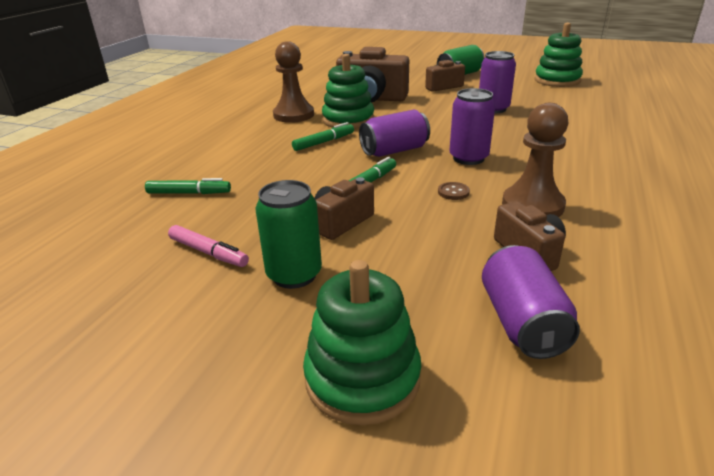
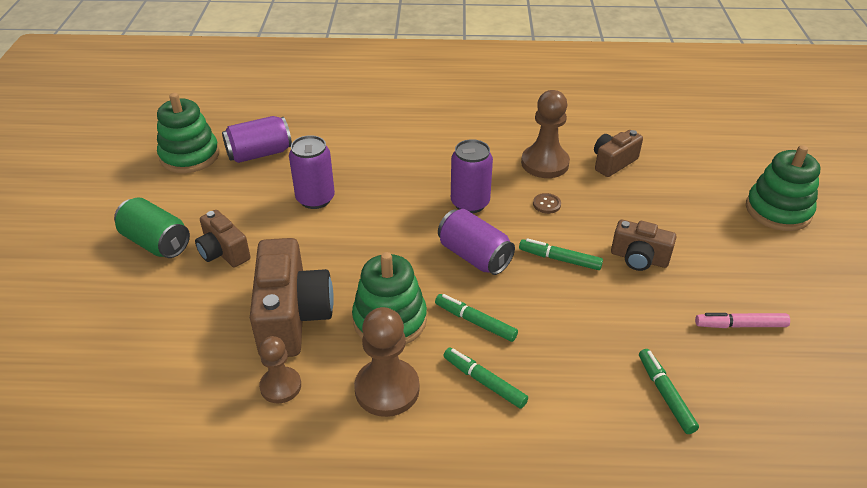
camera: 110 degrees left, 10 degrees up
pink marker [168,225,249,267] -> pink marker turned 105 degrees counterclockwise [695,313,790,328]
green can [255,180,322,289] -> none
purple can [482,245,580,359] -> purple can moved to [222,116,292,163]
none -> brown pawn [259,336,301,403]
none -> green marker [443,347,528,409]

